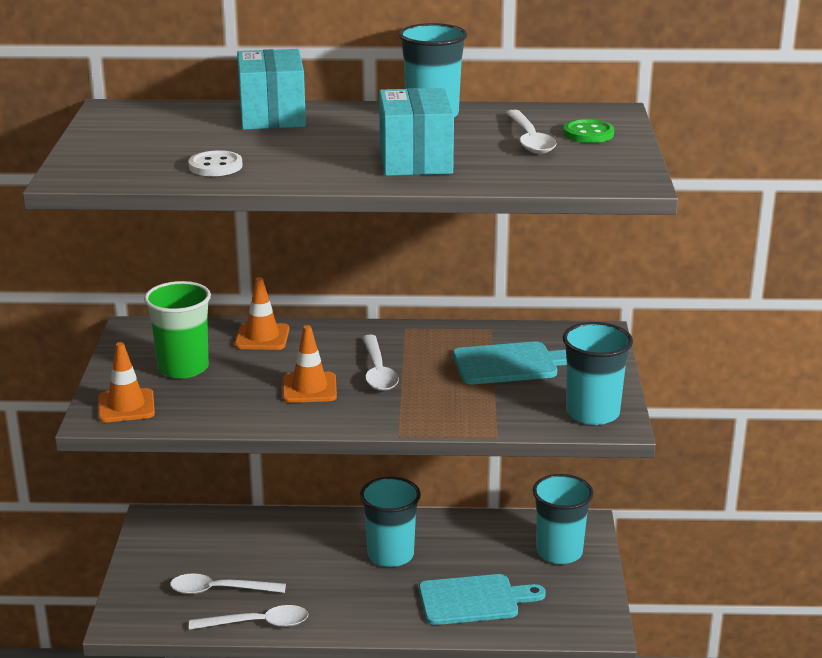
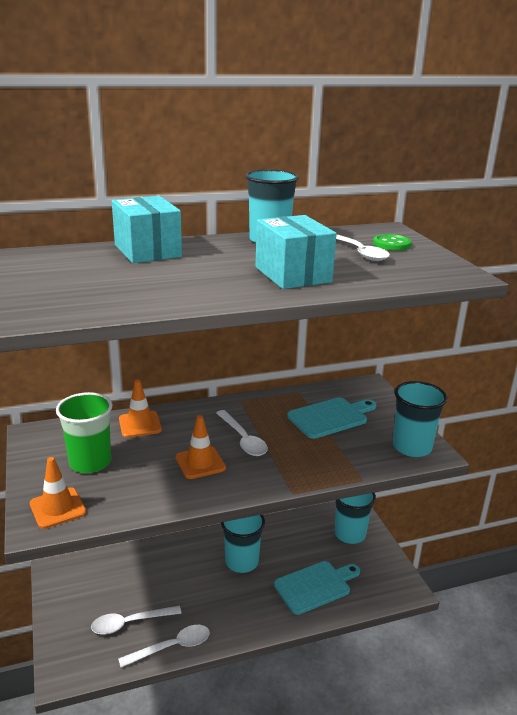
camera: 20 degrees left, 0 degrees up
white button [188,150,243,176] -> none

